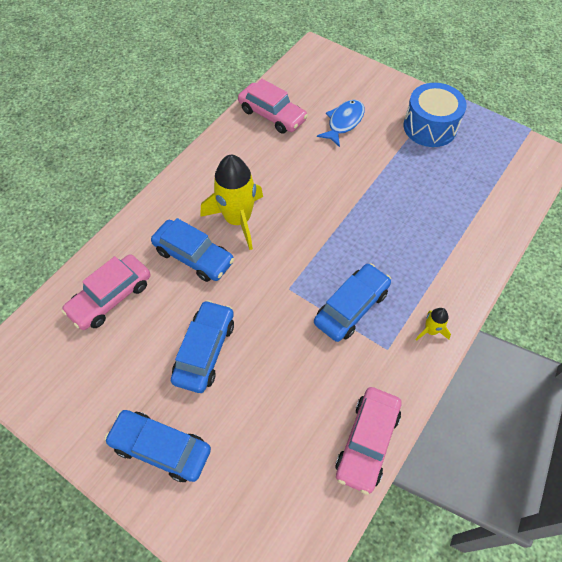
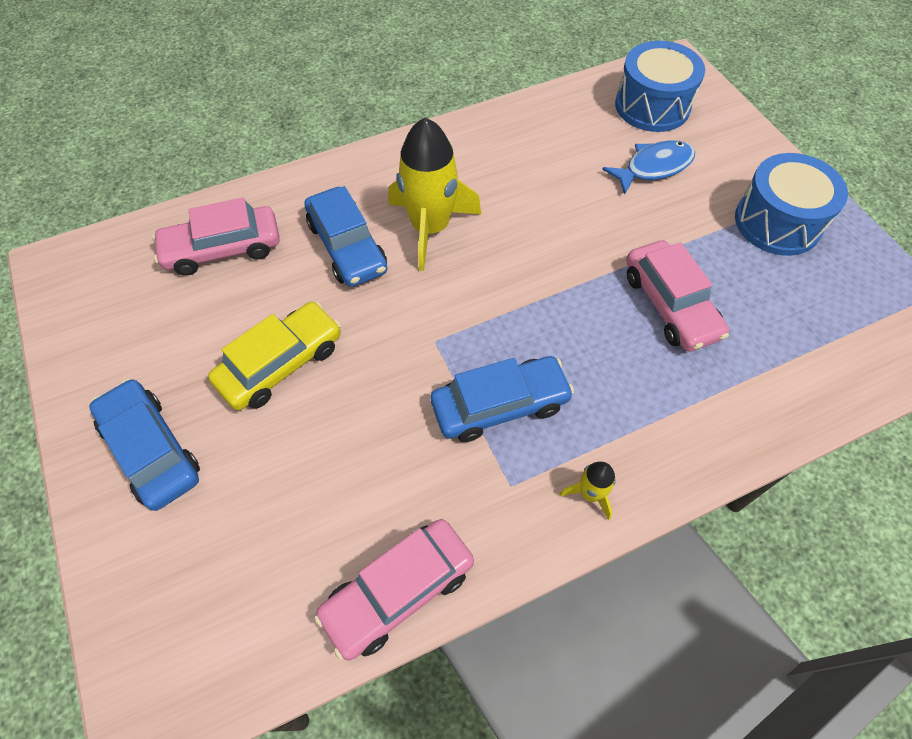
camera: 30 degrees right, 0 degrees up
blue car [171,300,234,393] -> yellow car [208,302,341,410]
pink car [238,79,308,134] -> pink car moved to [626,240,729,352]
none -> blue drum [615,41,705,132]

